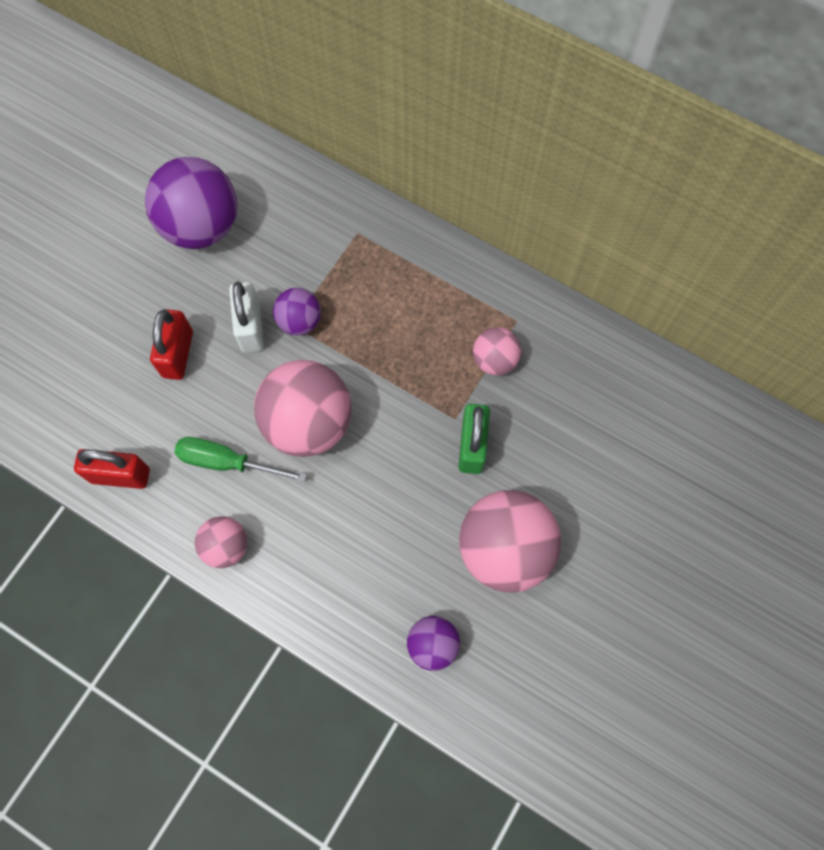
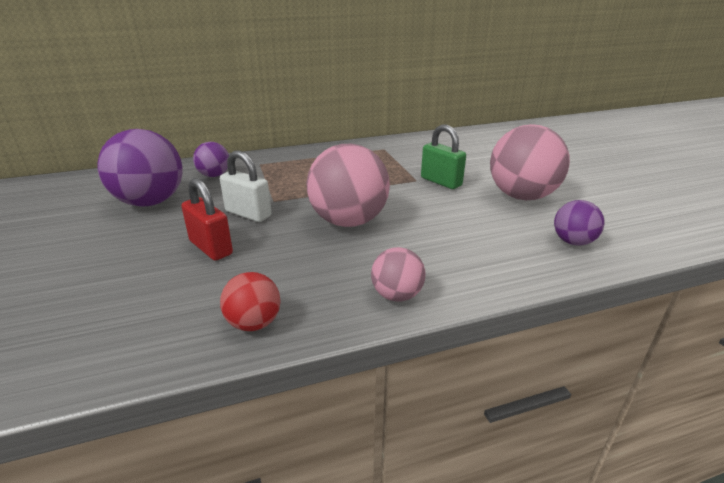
camera: 50 degrees left, 40 degrees down
red padlock [74,449,150,489] -> red ball [220,272,281,331]
green screwdriver [175,437,307,482] -> none
purple ball [273,288,321,336] -> purple ball moved to [193,142,229,177]
pink ball [473,327,521,376] -> none

